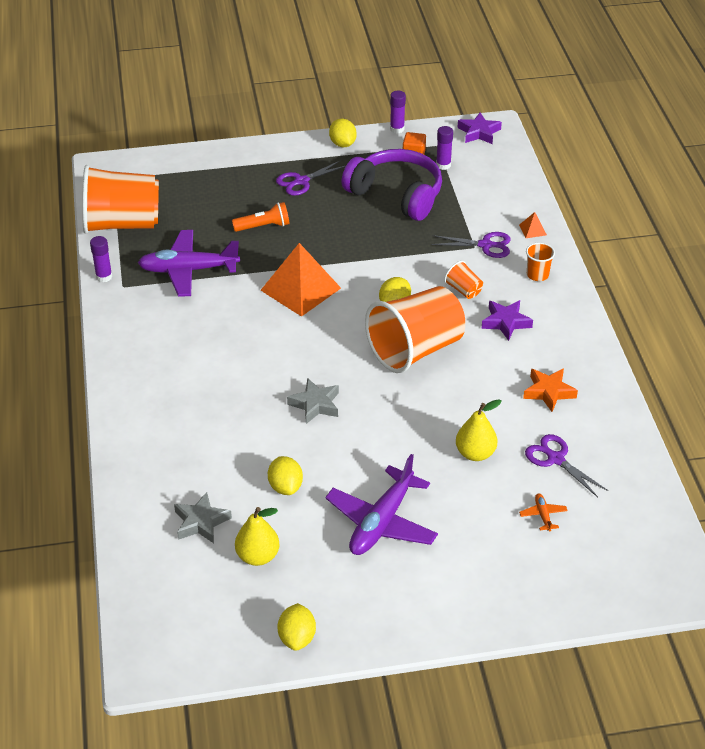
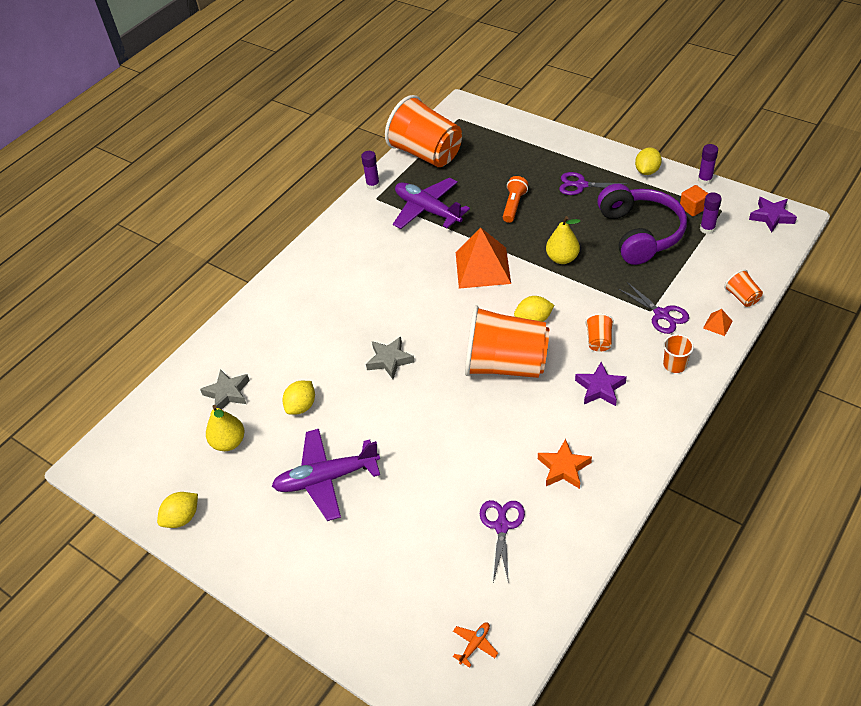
camera: 50 degrees right, 5 degrees up
orange flashlight [232,202,290,232] -> orange flashlight turned 105 degrees counterclockwise [503,176,528,223]
yellow pear [456,399,501,461] -> yellow pear moved to [546,216,581,264]
orange plane [519,493,568,532] -> orange plane moved to [453,622,498,668]
none -> orange cup [724,269,763,307]

